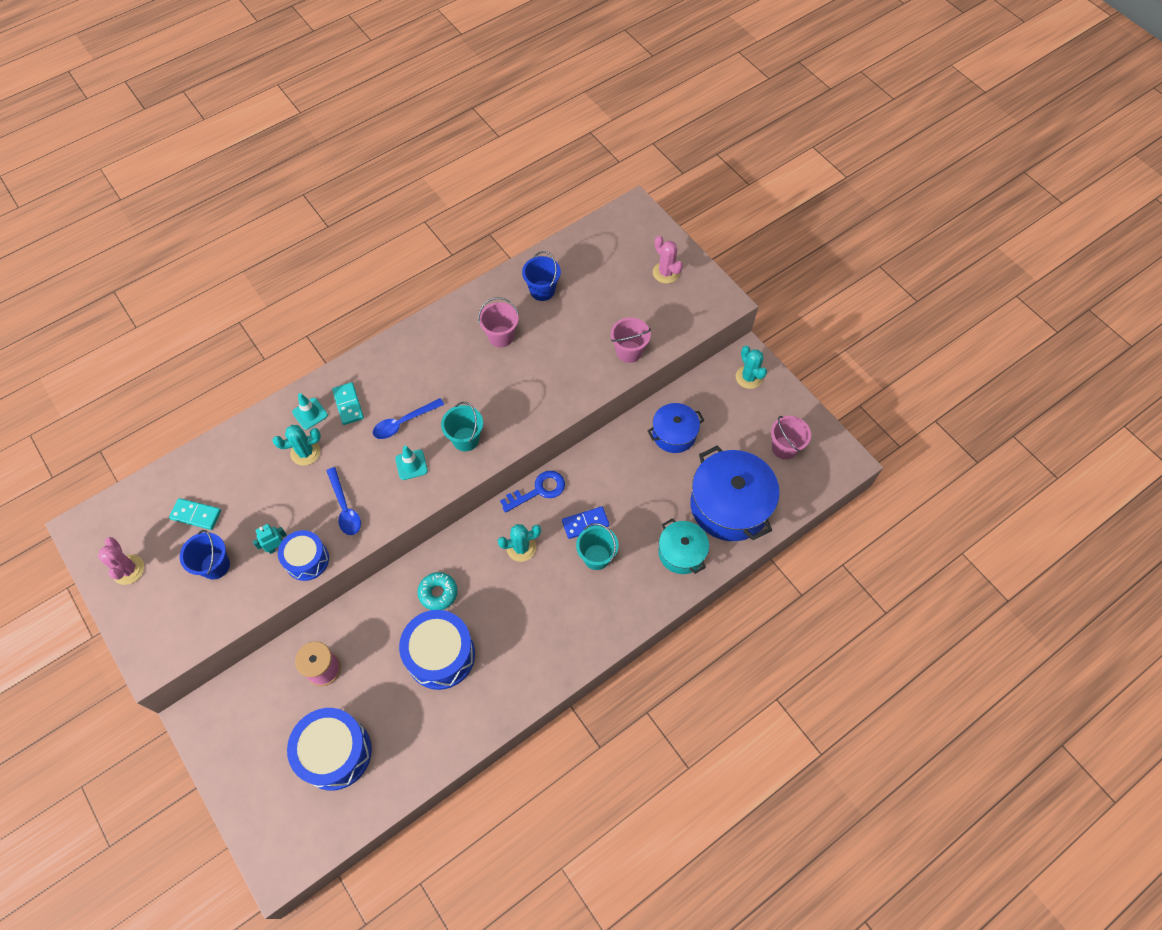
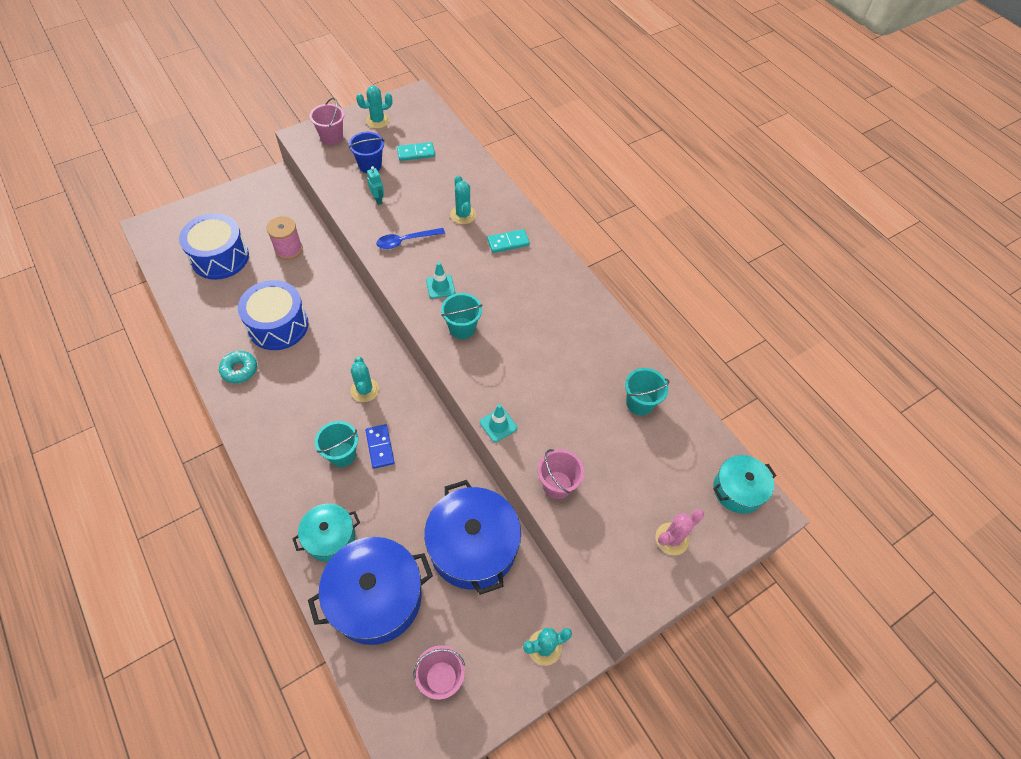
camera: 90 degrees right, 5 degrees down
pink cactus [98,537,144,585] -> turquoise cactus [356,86,392,129]
turquoise domino [169,498,221,530] -> turquoise domino turned 60 degrees clockwise [397,142,435,161]
blue drum [278,530,329,581] -> none
turquoise traffic cone [292,393,328,430] -> turquoise traffic cone moved to [480,404,517,442]
blue spoon [373,398,444,439] -> none
turquoise donut [418,572,457,610] -> turquoise donut moved to [219,351,257,383]
pink bucket [478,297,519,347] -> pink bucket moved to [310,98,344,145]
blue key [500,471,565,513] -> none
blue bucket [522,251,561,301] -> turquoise bucket [625,368,670,416]
blue pot [647,403,704,453] -> blue pot [424,480,521,595], size x1.74
none -> turquoise pot [713,455,777,514]

